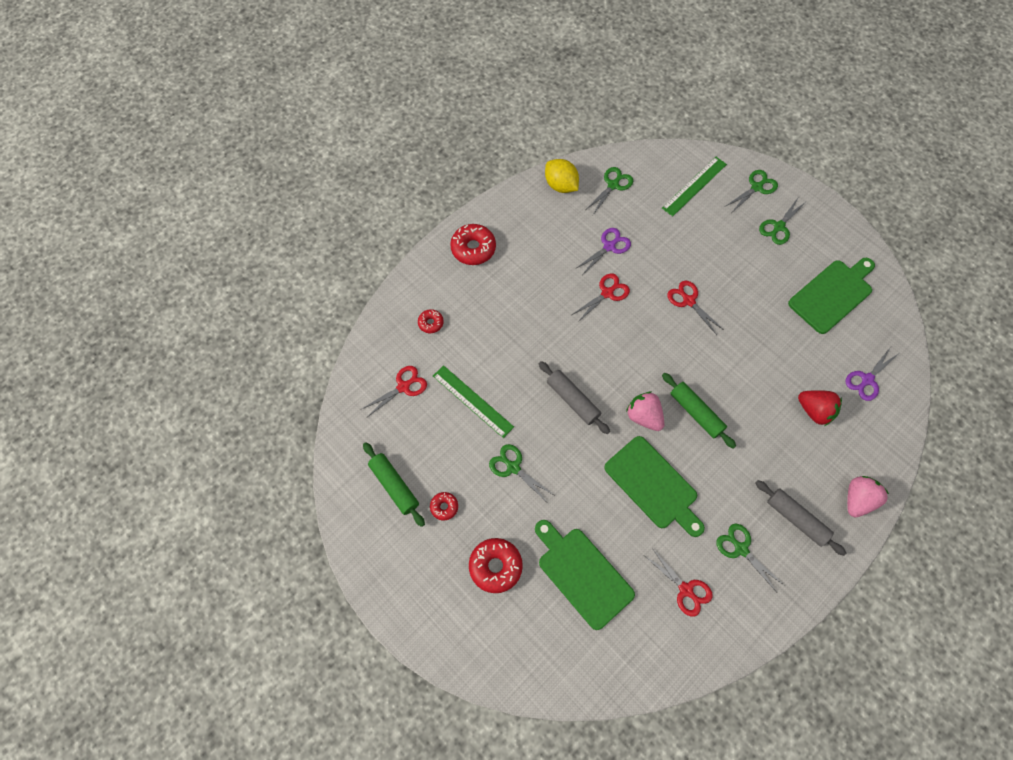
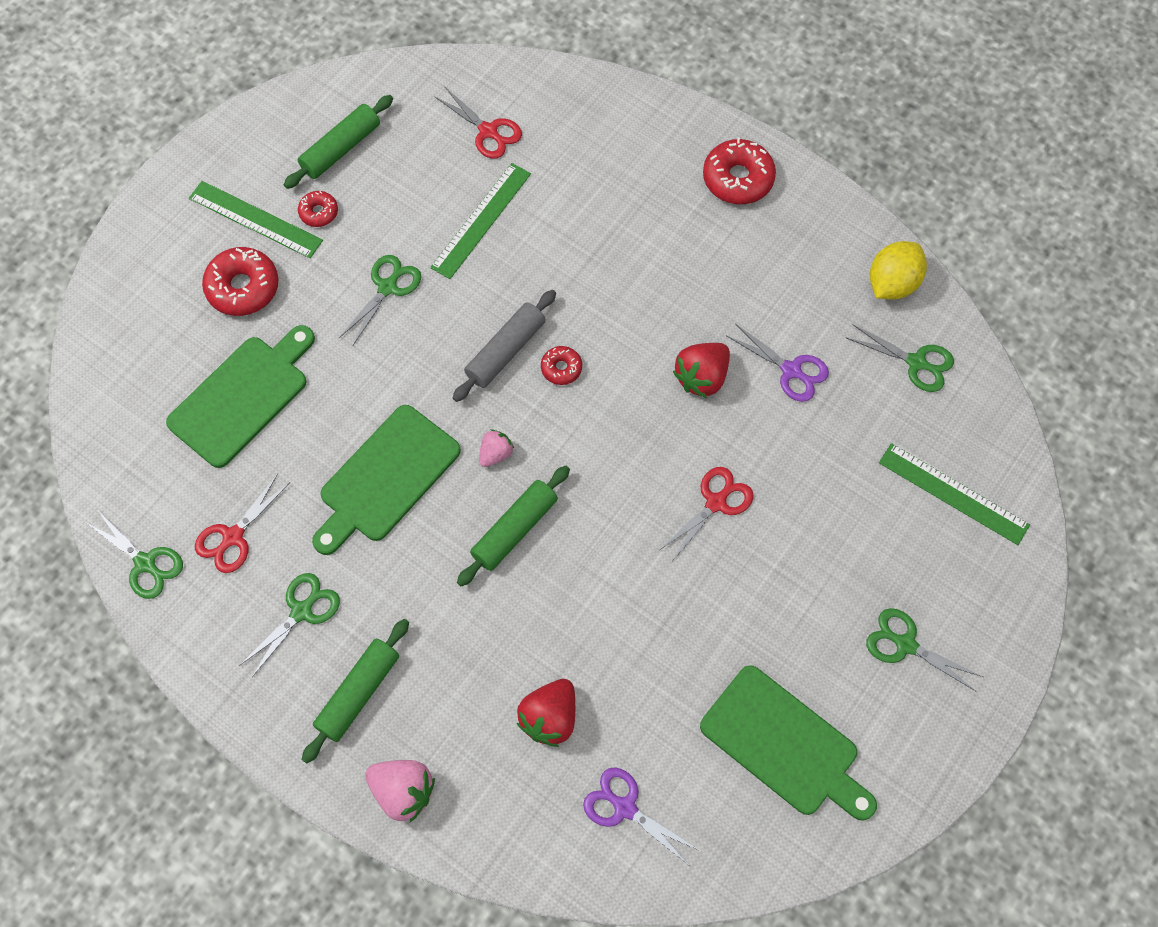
camera: 80 degrees right, 0 degrees up
red donut [418,309,444,333] -> red donut moved to [541,346,582,385]
red scissors [572,273,630,322] -> red strawberry [673,343,730,398]
pink strawberry [626,392,664,431] -> pink strawberry [479,430,514,467], size x0.60
green scissors [726,170,778,212] -> green scissors moved to [87,511,183,599]
grey rolling pin [756,480,846,556] -> green rolling pin [302,619,409,763]
none -> green ruler [189,181,323,258]

